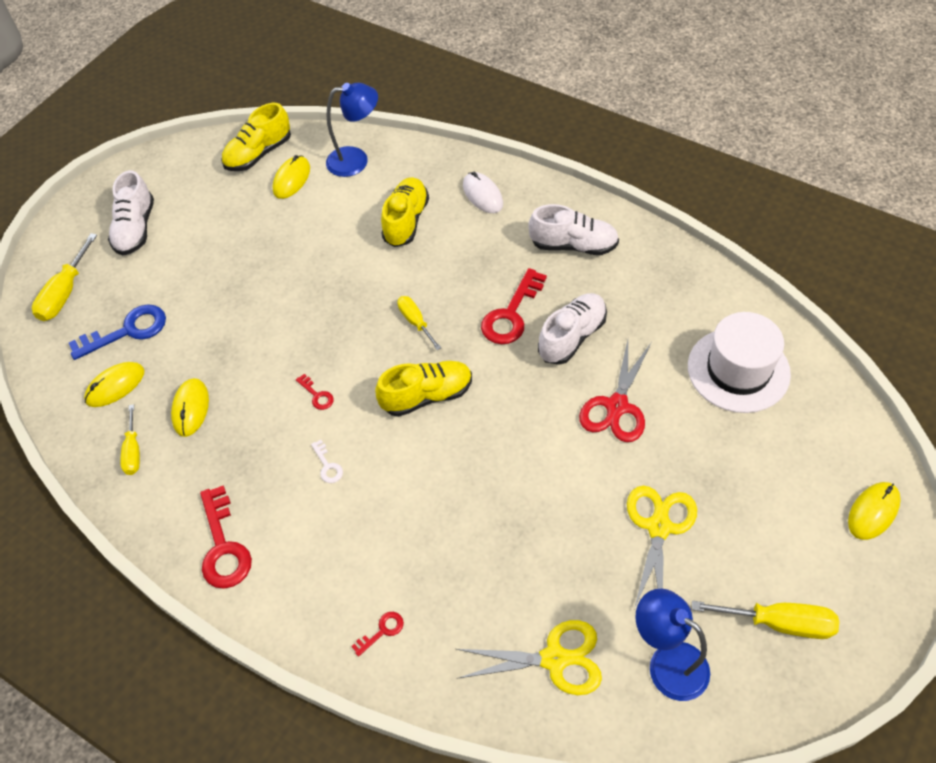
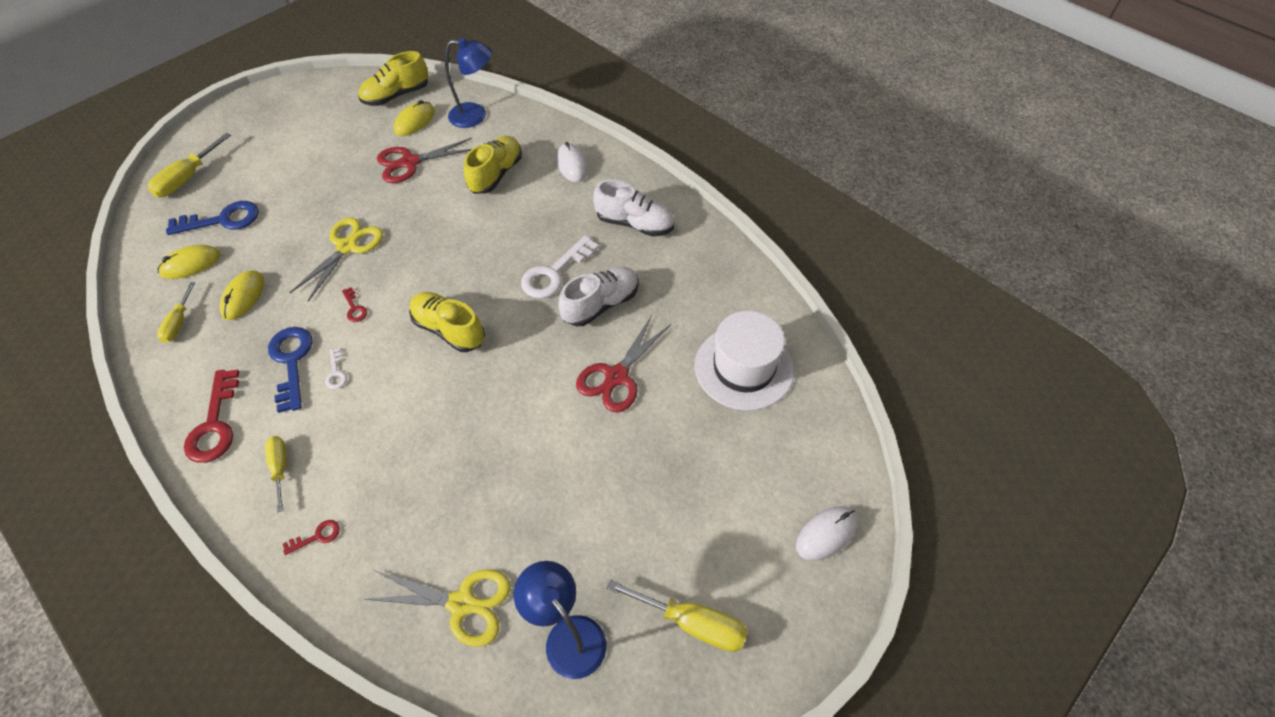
camera: 10 degrees right, 0 degrees up
white shoe [108,170,154,255] -> none
yellow shoe [375,361,472,417] -> yellow shoe turned 135 degrees counterclockwise [409,292,485,352]
yellow screwdriver [397,296,441,350] -> yellow screwdriver moved to [265,436,286,512]
red key [481,268,547,344] -> white key [521,235,599,298]
yellow scissors [627,486,697,609] -> yellow scissors moved to [289,218,383,301]
yellow mouse [848,482,901,540] -> white mouse [796,506,858,561]
none -> blue key [268,327,313,413]
none -> red scissors [377,138,472,183]

